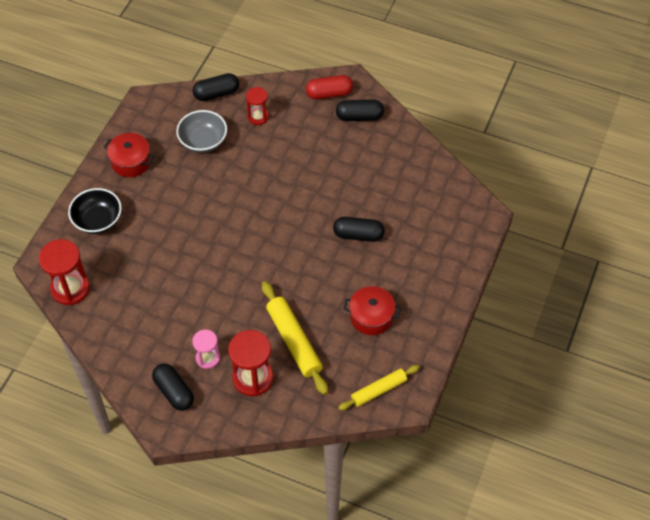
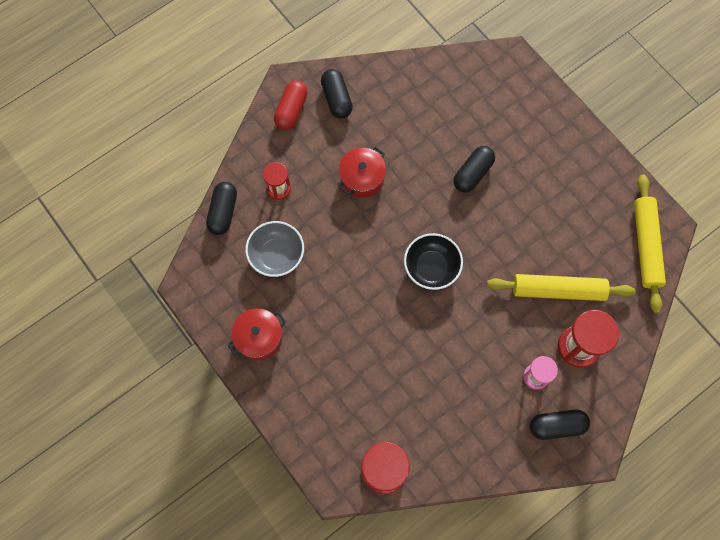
camera: 60 degrees left, 15 degrees up
black bowl [68,188,122,234] -> black bowl moved to [404,233,463,290]
black capsule [336,99,384,121] -> black capsule turned 45 degrees counterclockwise [321,69,353,119]
yellow rolling pin [338,365,419,410] -> yellow rolling pin [634,174,666,313], size x1.54
red pot [343,286,401,335] -> red pot moved to [339,147,386,198]

